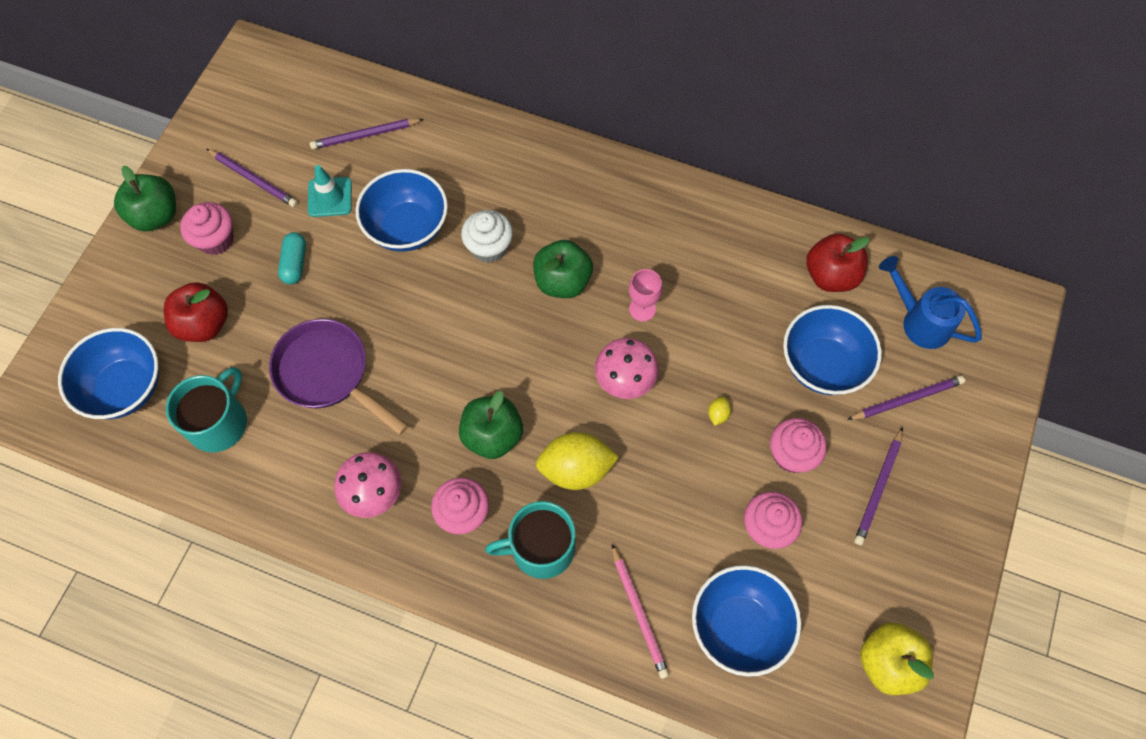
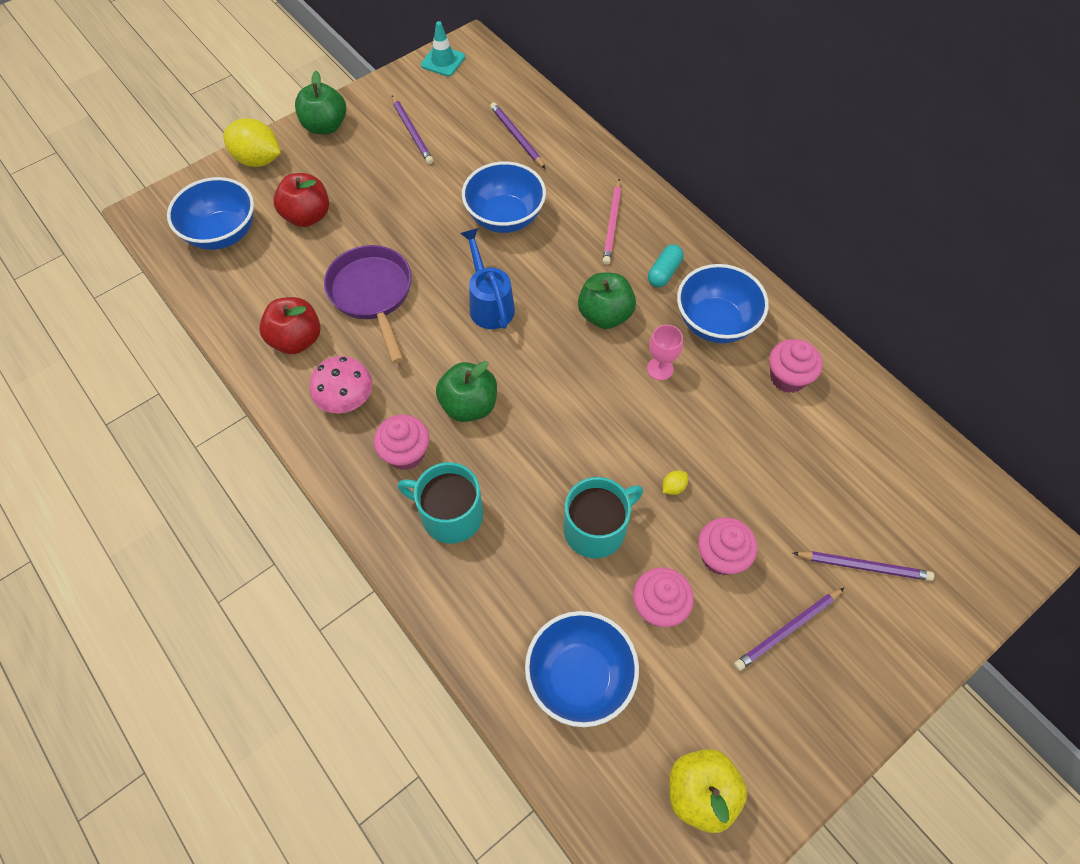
camera: 30 degrees right, 5 degrees down
turquoise mug [166,367,247,453] -> turquoise mug moved to [564,477,643,558]
pink cupcake [180,202,234,255] -> pink cupcake moved to [769,339,823,393]
turquoise capsule [278,232,306,284] -> turquoise capsule moved to [648,244,683,287]
turquoise traffic cone [308,165,352,217] -> turquoise traffic cone moved to [421,21,465,76]
purple pencil [310,119,423,149] -> purple pencil turned 45 degrees clockwise [490,102,546,169]
white cupcake [461,210,513,263] -> none
yellow lemon [536,432,619,490] -> yellow lemon moved to [223,118,281,167]
pink mushroom [595,338,659,399] -> none
pink pencil [612,544,669,679] -> pink pencil moved to [603,179,621,265]
blue bowl [783,305,882,395] -> blue bowl moved to [677,264,769,343]
red apple [806,234,869,292] -> red apple moved to [259,297,321,354]
blue watering can [879,256,982,349] -> blue watering can moved to [460,228,515,329]

